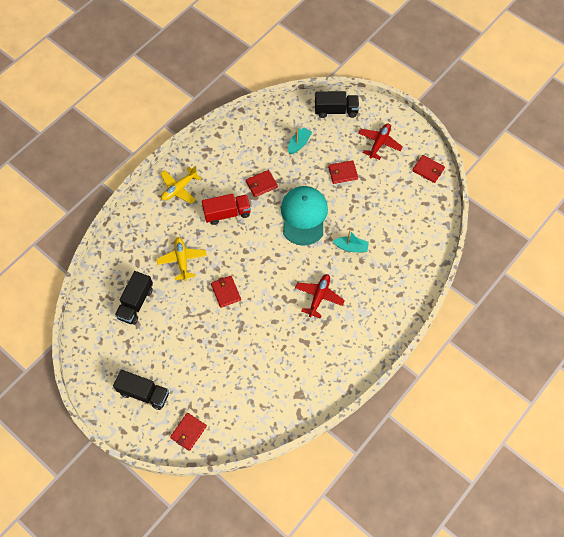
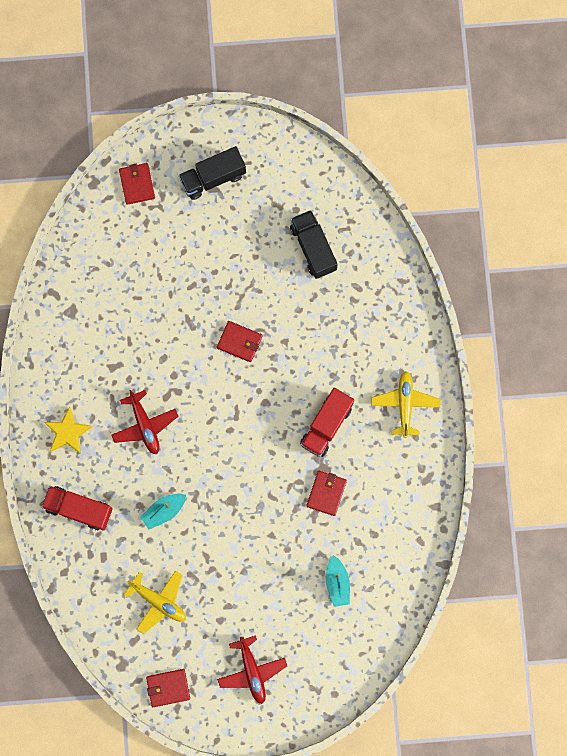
camera: 135 degrees right, 15 degrees up
yellow plane [156,237,207,281] -> yellow plane moved to [124,570,186,634]
turquoise cap [281,186,328,246] -> none
black truck [315,91,359,118] -> none
red wallet [328,160,358,184] -> none
none -> red truck [41,486,113,530]
none -> yellow star [44,407,93,454]

